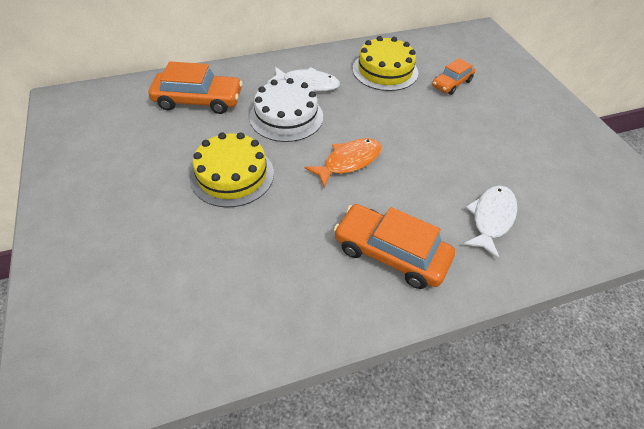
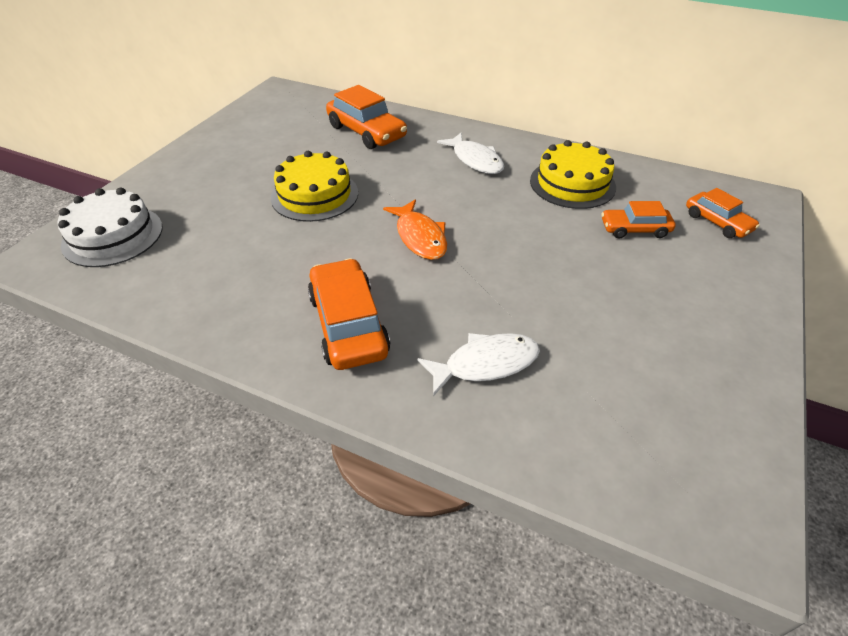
camera: 45 degrees right, 5 degrees down
white cake [250,78,323,142] -> white cake moved to [58,188,162,267]
orange fish [305,138,382,187] -> orange fish turned 60 degrees clockwise [383,199,447,260]
none -> orange car [686,188,760,238]

